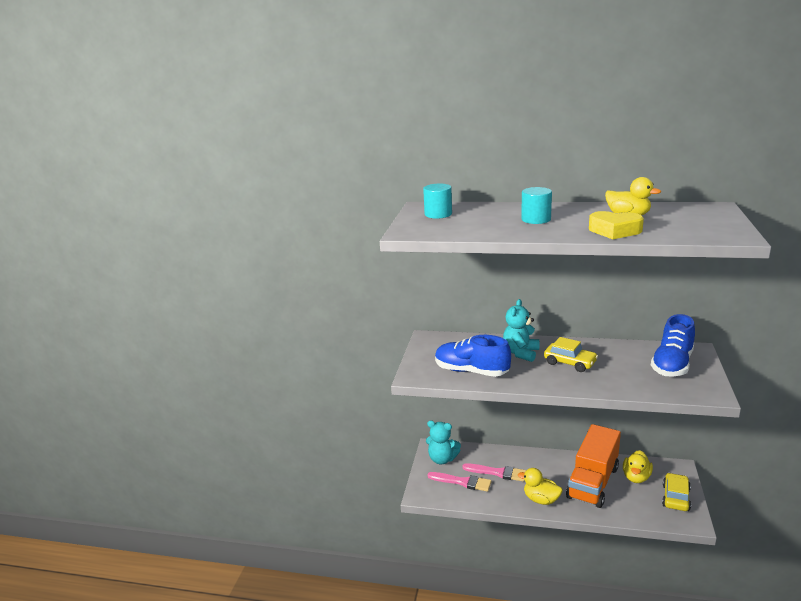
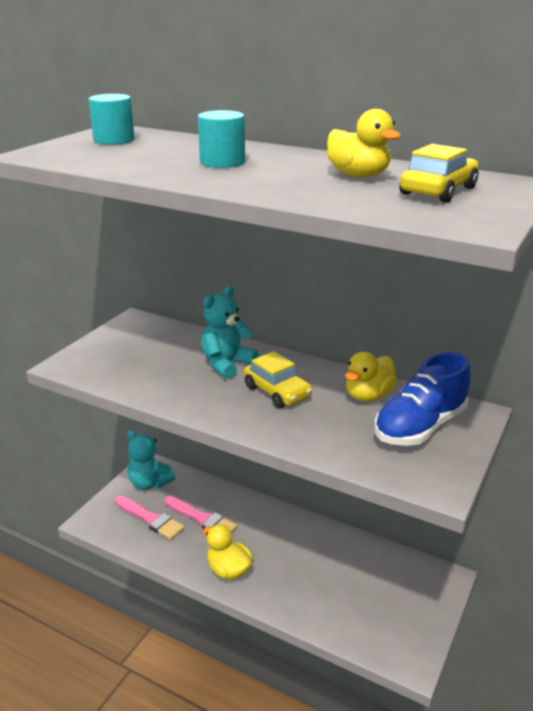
camera: 15 degrees right, 5 degrees up
blue shoe [435,335,511,377] -> none
orange truck [566,424,621,508] -> none
yellow heart [589,211,644,239] -> none
yellow duck [623,450,653,483] -> yellow duck moved to [345,352,398,401]
yellow car [662,473,691,511] -> yellow car moved to [400,144,479,202]

